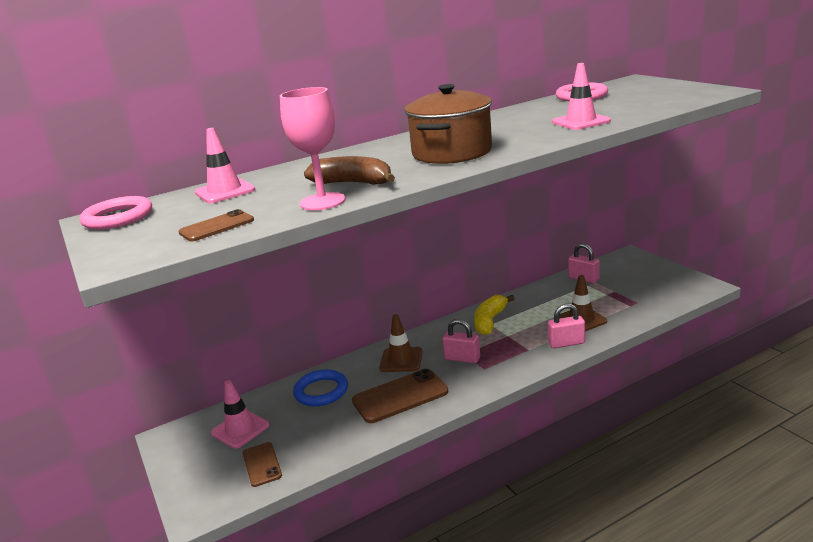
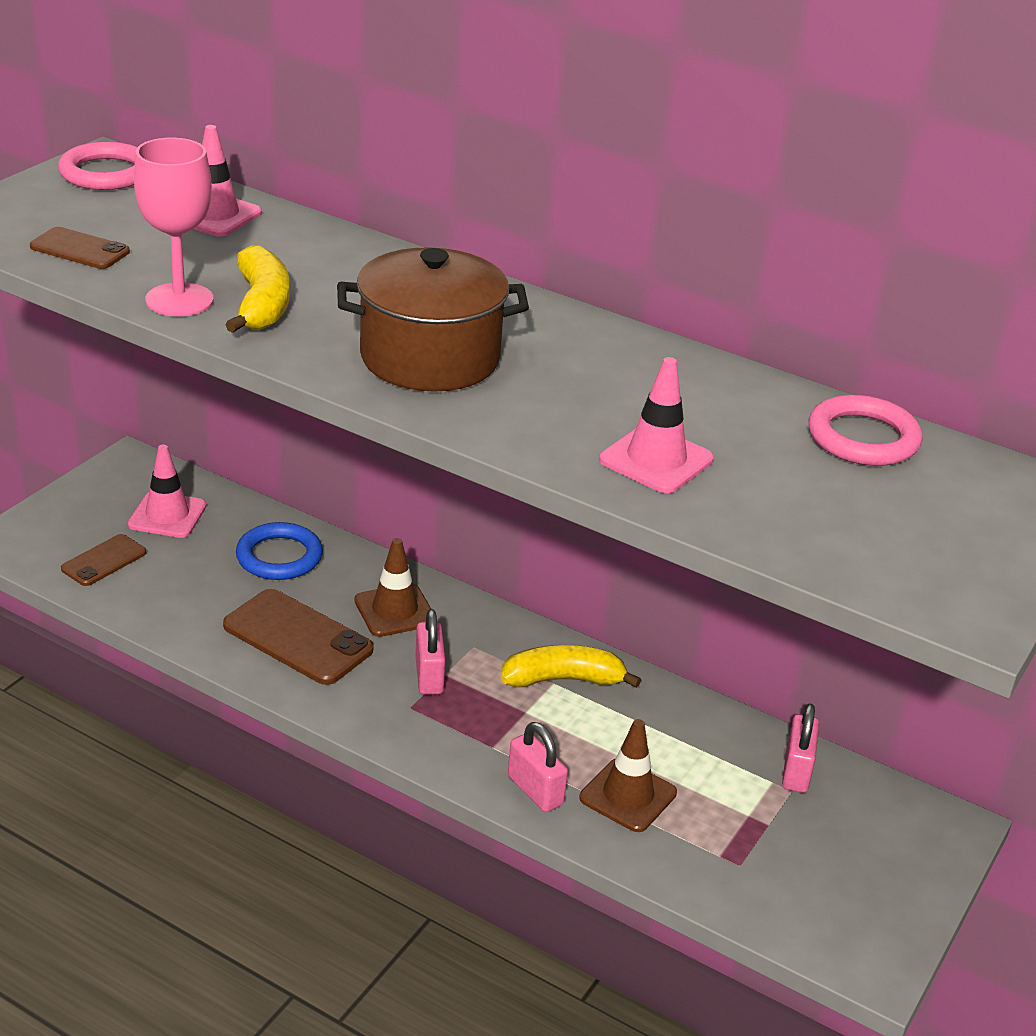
camera: 55 degrees right, 10 degrees up
brown banana [304,156,395,185] -> yellow banana [225,245,290,333]

